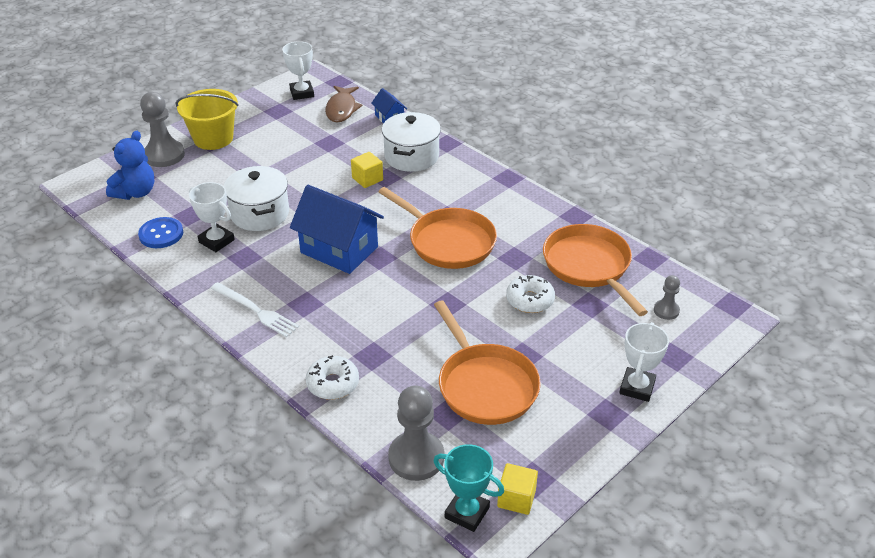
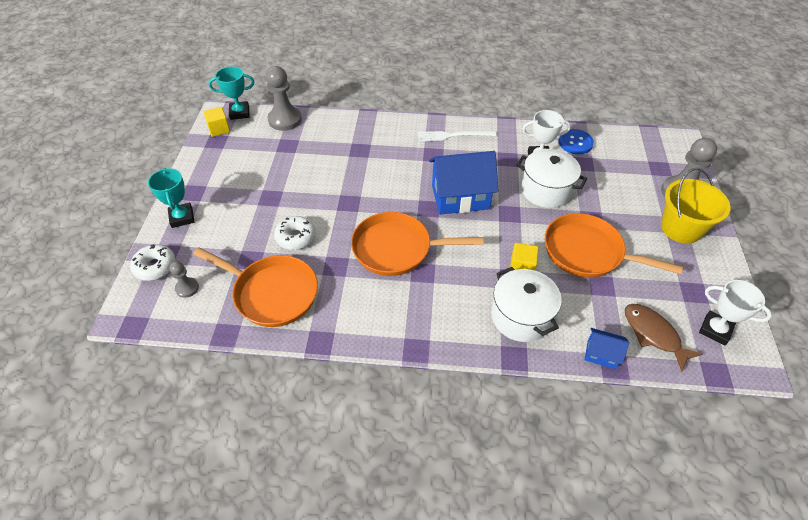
camera: 140 degrees right, 10 degrees up
blue teddy bear [106,131,154,200] -> none
white donut [306,355,359,400] -> white donut moved to [130,244,175,281]
orange pan [434,300,541,425] -> orange pan moved to [545,213,683,278]
white trophy [619,322,669,402] -> turquoise trophy [148,168,194,228]

